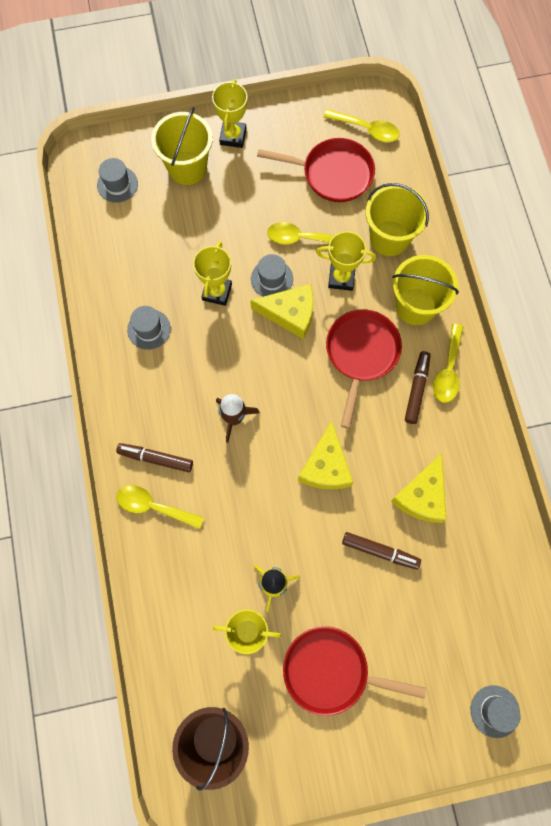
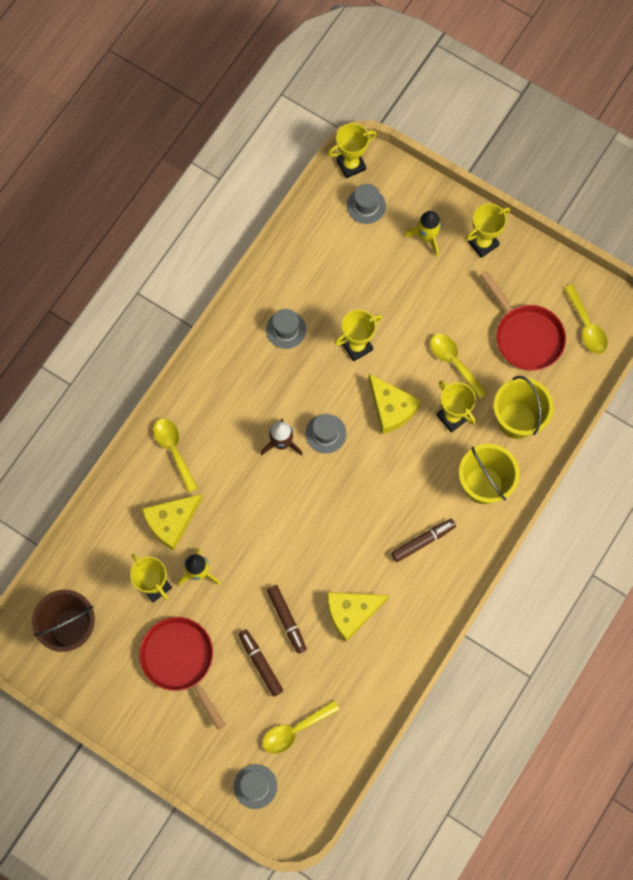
camera: 45 degrees right, 0 degrees up
brown marker [116,443,193,472] -> brown marker moved to [238,629,283,697]
yellow bucket [151,107,213,185] -> yellow rocket [404,211,441,257]
grey hat [251,254,293,297] -> grey hat moved to [305,414,346,453]
yellow cheese [298,421,354,490] -> yellow cheese moved to [142,494,202,551]
red pan [326,309,402,429] -> none
yellow spoon [433,324,463,403] -> yellow spoon moved to [262,700,340,754]
none -> yellow trophy [328,123,377,178]

